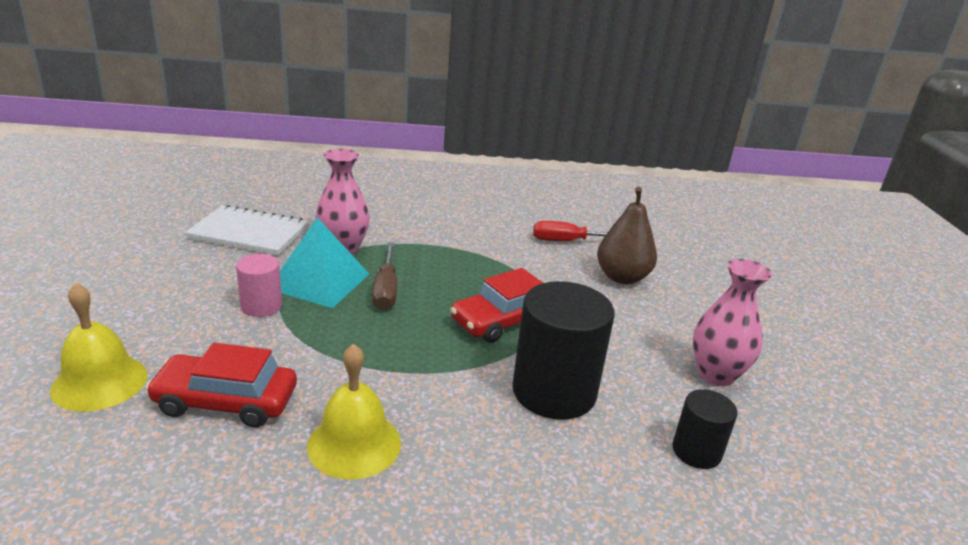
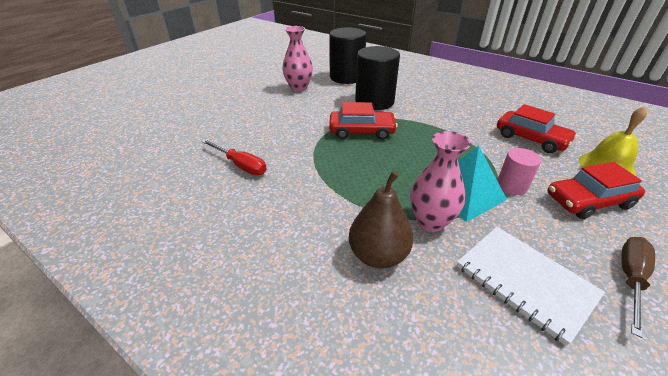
camera: 140 degrees left, 10 degrees up
yellow bell [307,344,401,480] -> none
brown screwdriver [372,242,397,310] -> brown screwdriver moved to [621,237,655,338]
brown pear [597,187,657,284] -> brown pear moved to [349,171,413,268]
black cylinder [672,389,737,469] -> black cylinder [329,27,367,84], size x1.89
none -> red car [547,162,645,219]

